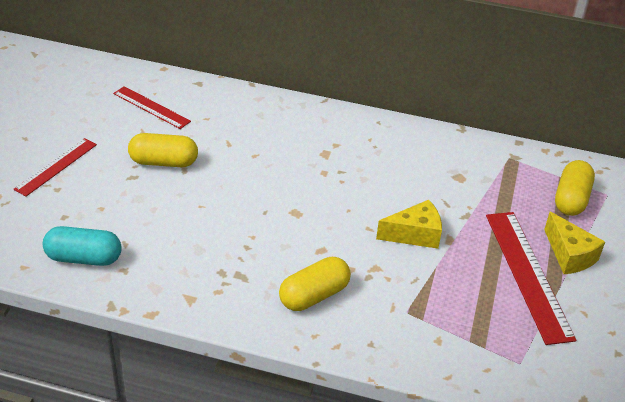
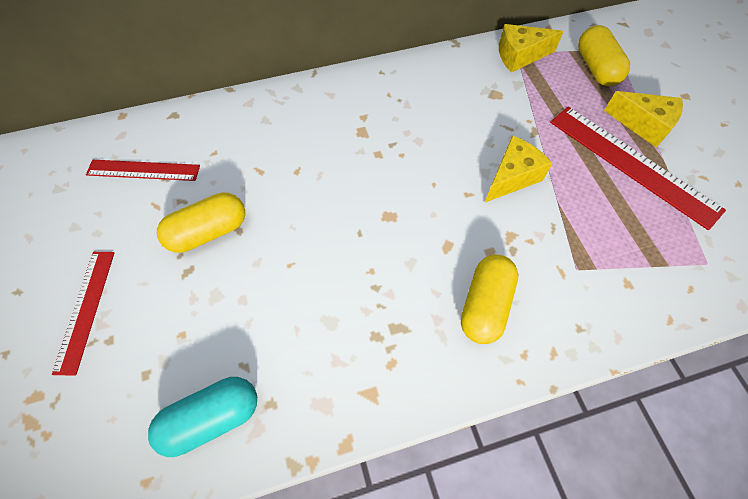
camera: 30 degrees left, 20 degrees up
none -> yellow cheese [499,24,564,72]

